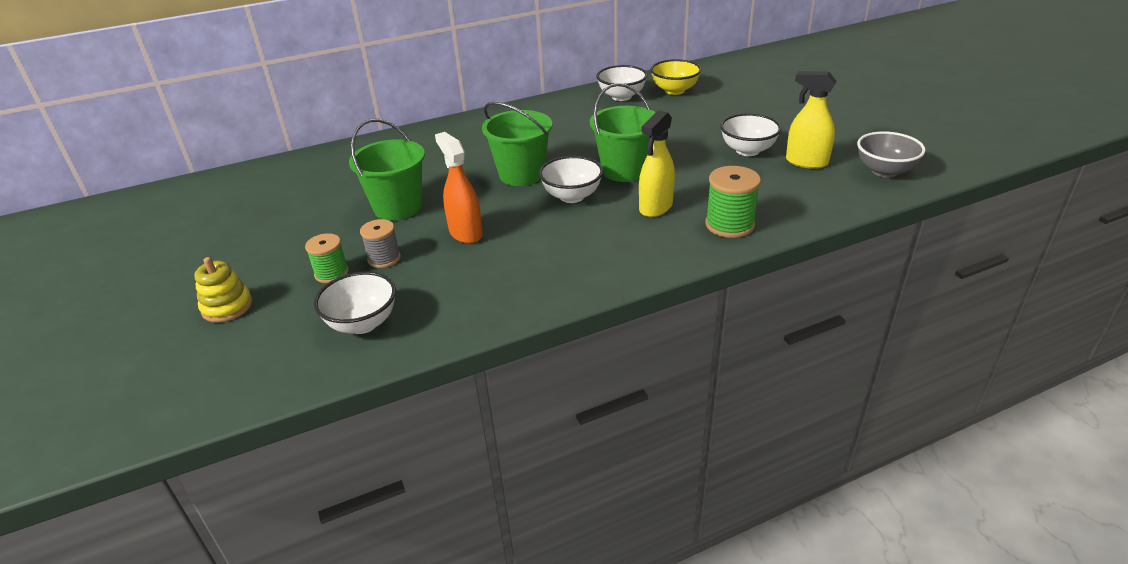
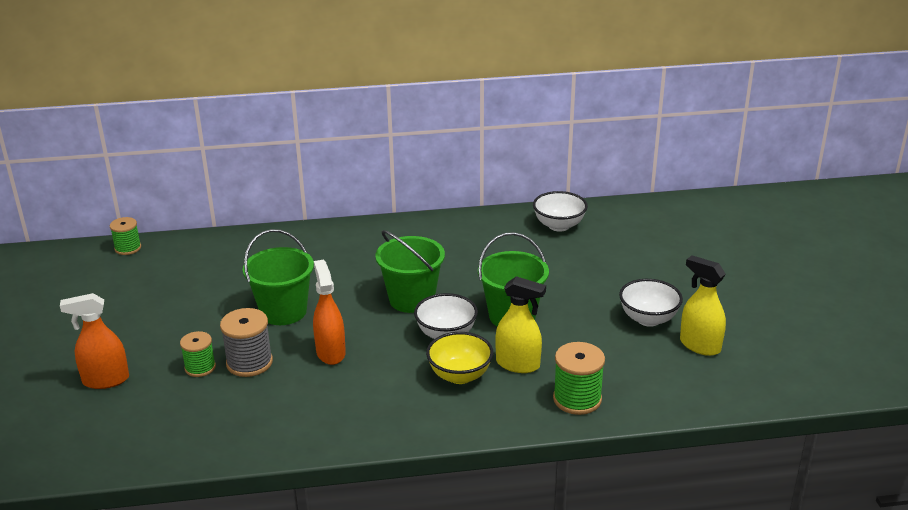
camera: 15 degrees right, 5 degrees down
yellow stacking toy [194,257,252,322] -> orange spray bottle [60,293,129,389]
white bowl [314,271,396,334] -> none
grey spool [360,219,401,268] -> grey spool [220,308,273,377], size x1.51
yellow spray bottle [639,110,675,217] -> yellow spray bottle turned 120 degrees counterclockwise [495,276,546,373]
yellow bowl [651,59,702,95] -> yellow bowl moved to [426,332,493,384]
grey bowl [857,131,926,178] -> none
none -> green spool [110,217,141,255]

